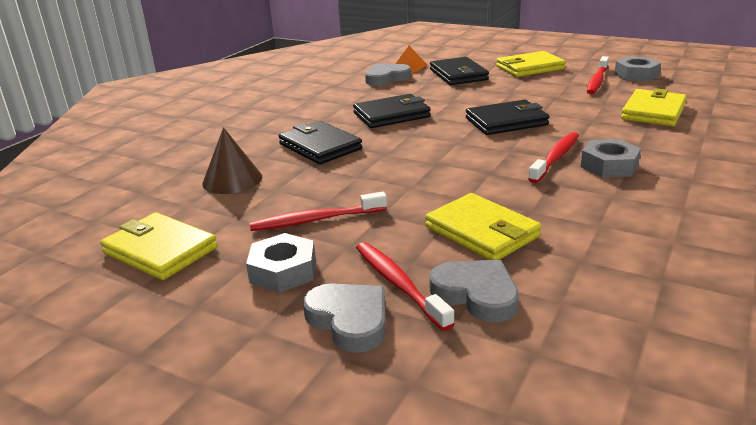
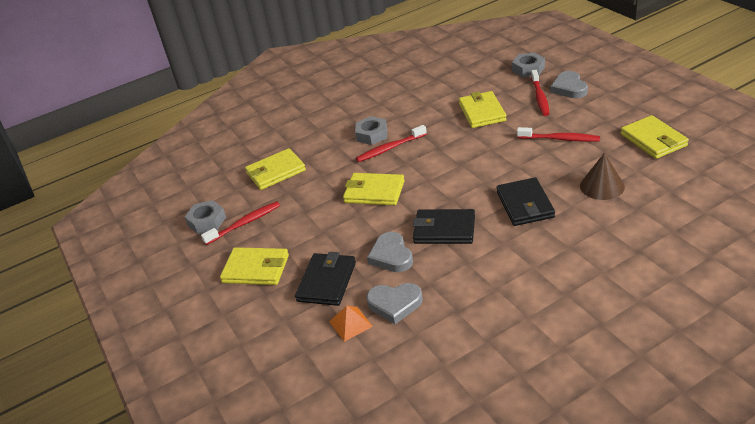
camera: 145 degrees left, 10 degrees up
grey nut [246,233,316,293] -> grey nut moved to [512,52,545,77]
grey heart [430,260,519,322] -> grey heart moved to [367,232,413,272]
black wallet [466,100,549,135] -> yellow wallet [343,173,405,205]

